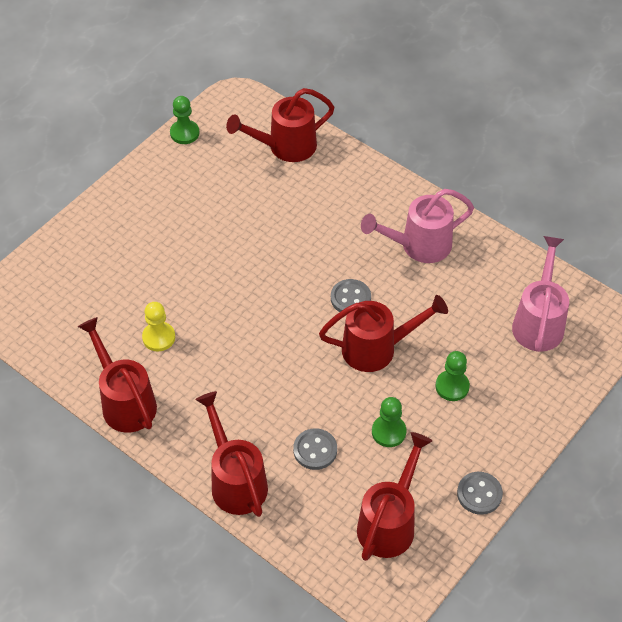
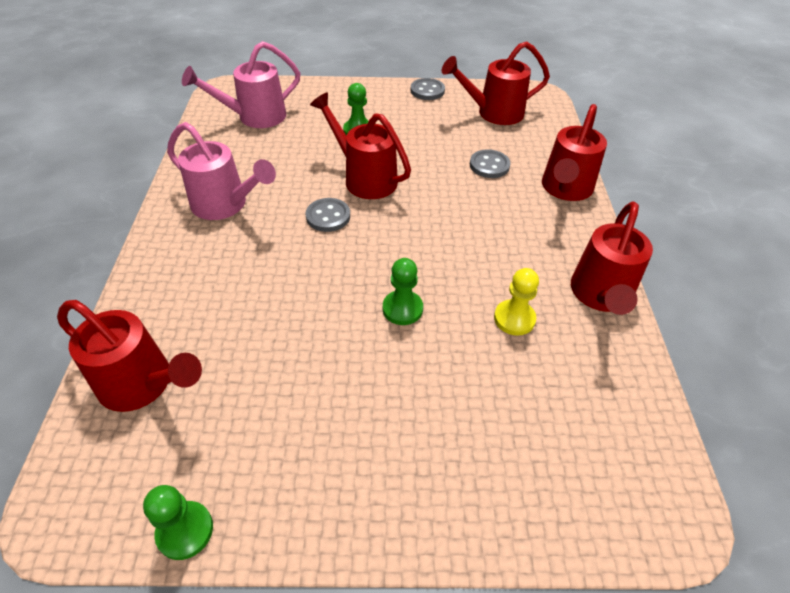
camera: 130 degrees left, 5 degrees down
green pawn [372,397,406,447] -> green pawn moved to [383,258,423,325]

